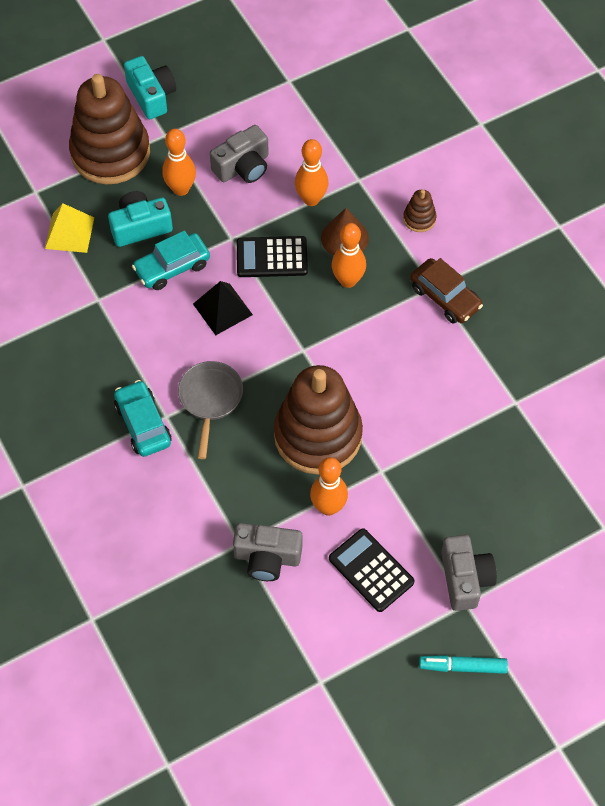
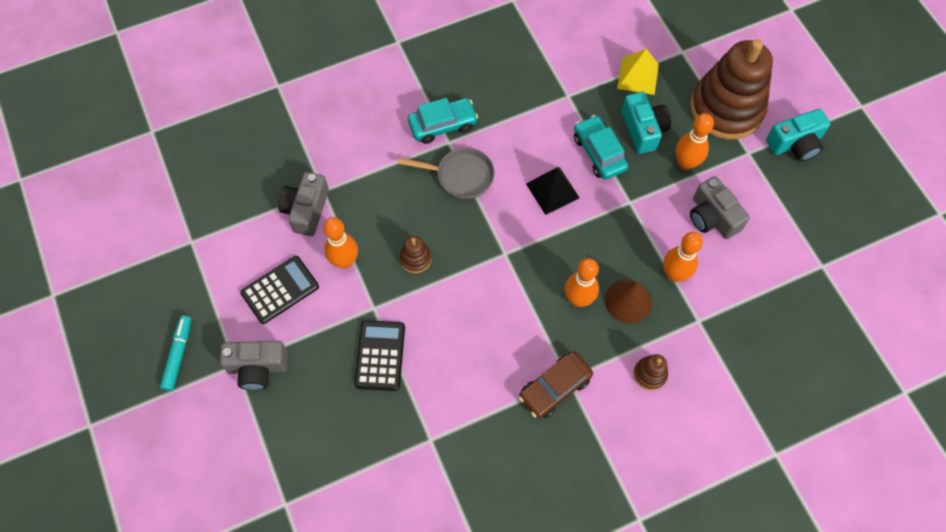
camera: 95 degrees right, 5 degrees up
black calculator [237,236,308,277] -> black calculator moved to [355,320,405,391]
brown stacking toy [274,365,363,474] -> brown stacking toy [400,236,432,273], size x0.40

